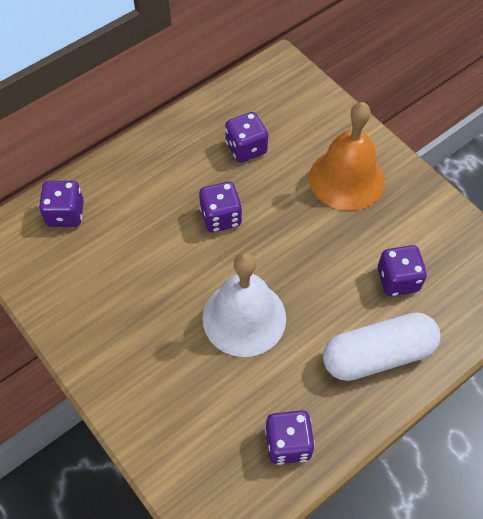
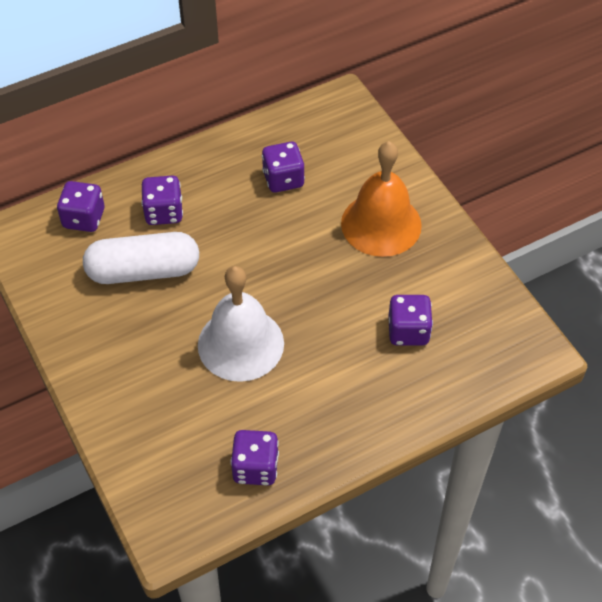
camera: 10 degrees right, 5 degrees down
purple dice [199,182,242,232] -> purple dice moved to [141,176,183,225]
white capsule [323,313,440,381] -> white capsule moved to [83,232,199,284]

